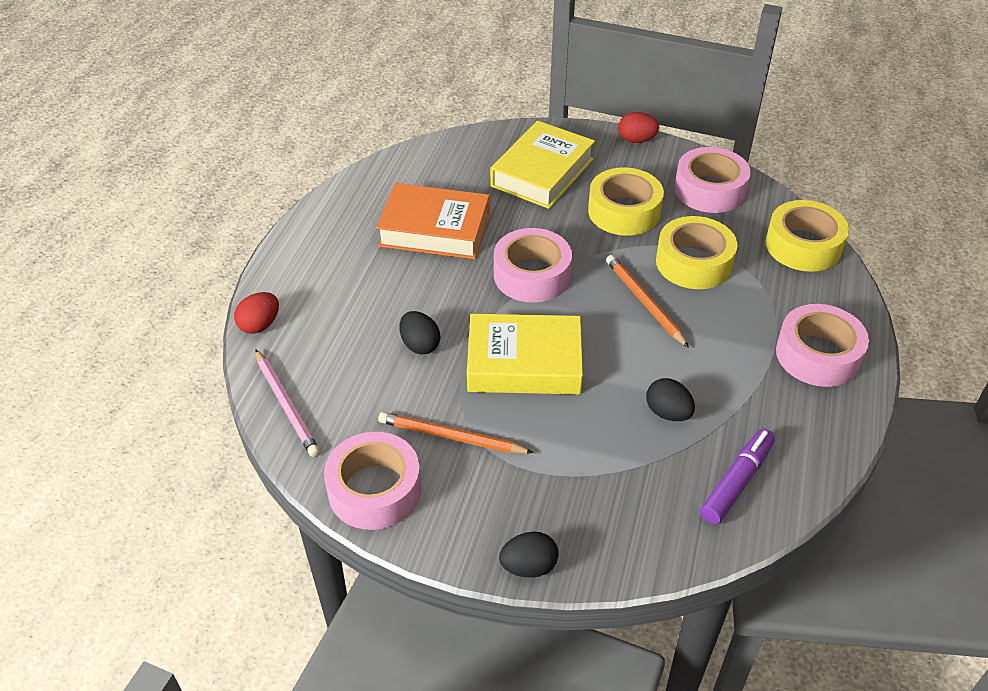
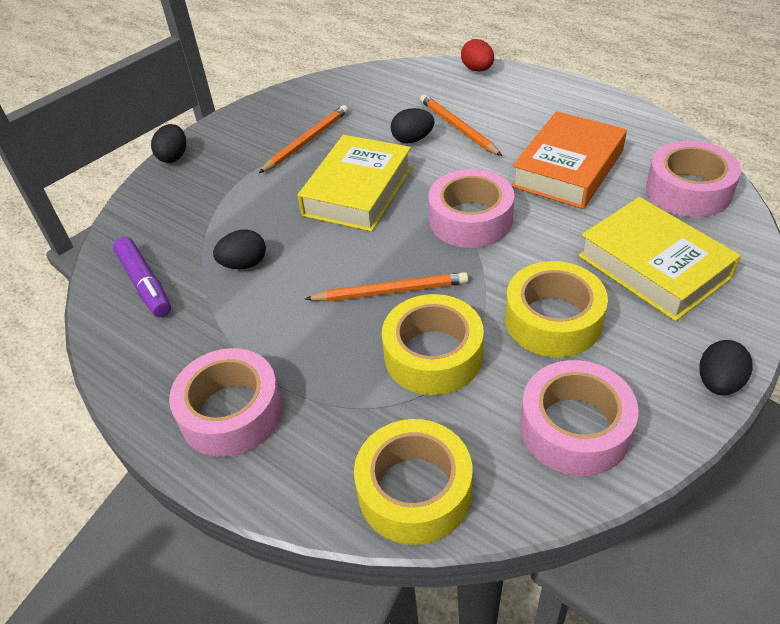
camera: 115 degrees right, 0 degrees up
pink pencil [255,349,320,457] -> none
pink tape [324,432,421,530] -> pink tape moved to [646,140,741,217]
red egg [618,112,659,143] -> black egg [700,340,753,395]
none -> orange pencil [420,94,502,156]

